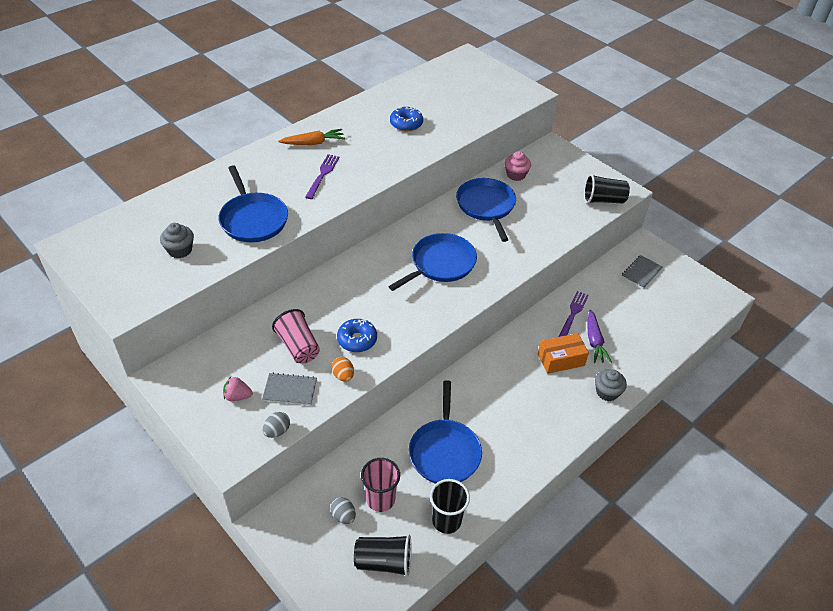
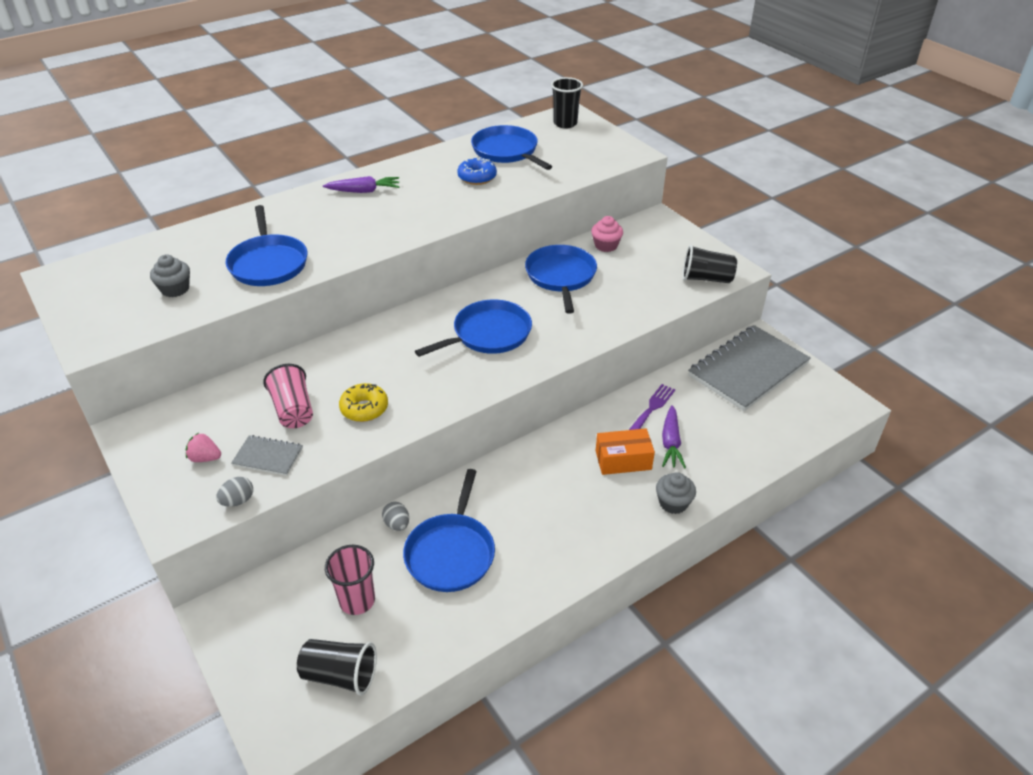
camera: 10 degrees right, 5 degrees down
orange carrot [278,129,345,145] -> purple carrot [323,176,399,193]
purple fork [305,154,340,199] -> none
grey egg [330,497,356,524] -> grey egg moved to [382,501,409,531]
orange egg [331,357,354,382] -> none
blue donut [337,319,377,352] -> yellow donut [339,383,388,422]
black cup [430,479,470,534] -> black cup moved to [551,77,583,128]
grey notebook [621,255,663,289] -> grey notebook [688,325,811,411], size x2.21
none -> blue pan [471,125,553,170]

